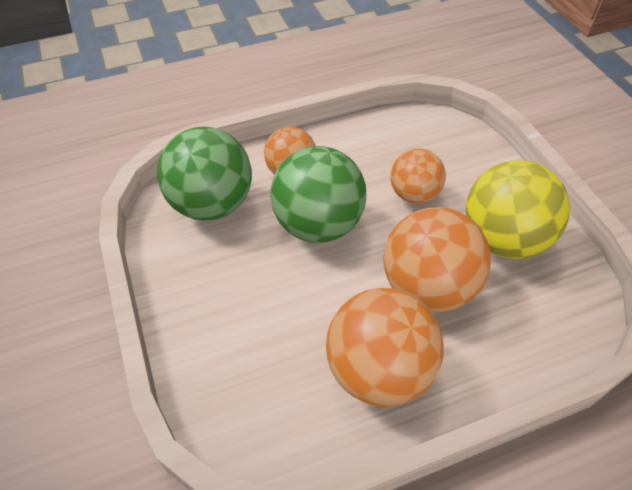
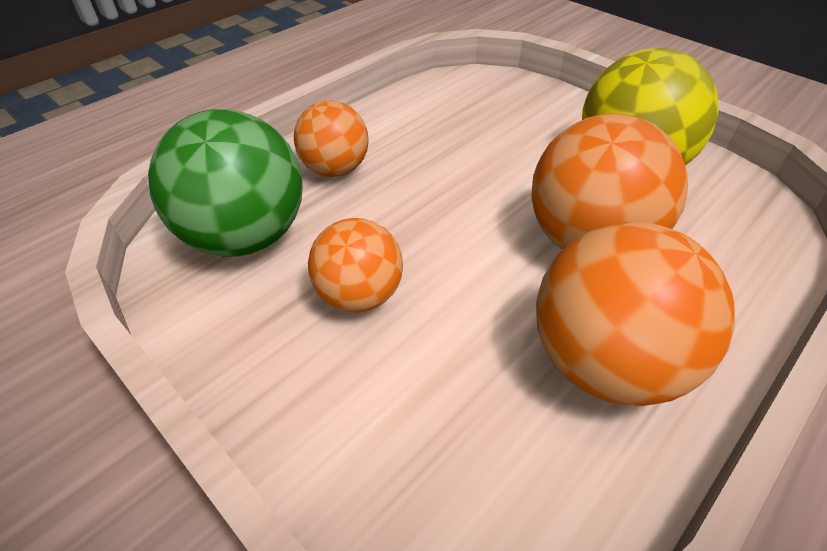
camera: 25 degrees left, 5 degrees down
green ball [270,146,366,243] -> none
orange ball [390,149,446,204] -> orange ball moved to [308,218,403,313]

